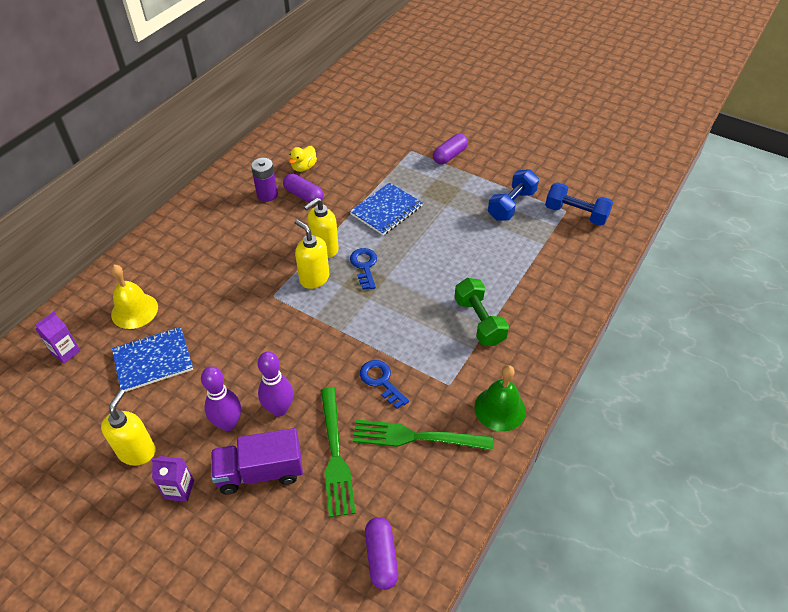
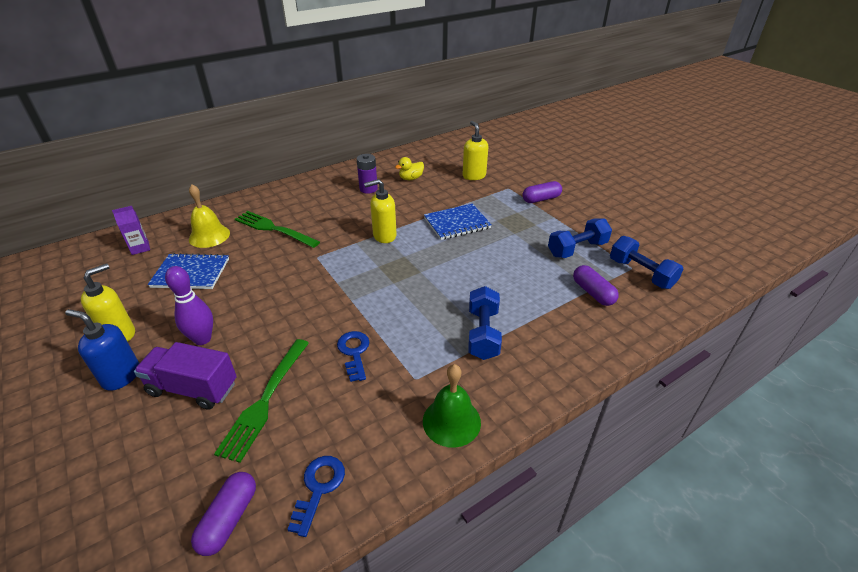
camera: 25 degrees right, 10 degrees down
purple carton [151,456,194,502] -> blue soap dispenser [65,309,139,391]
purple bowling pin [257,352,293,417] -> none
purple capsule [283,174,324,204] -> purple capsule moved to [573,265,619,306]
yellow soap dispenser [294,220,329,289] -> yellow soap dispenser moved to [463,121,488,180]
blue key [350,248,377,290] -> blue key moved to [287,456,345,537]
green fork [353,420,493,450] -> green fork moved to [235,211,320,248]
green dumbbell [454,278,509,346] -> blue dumbbell [468,286,502,360]

